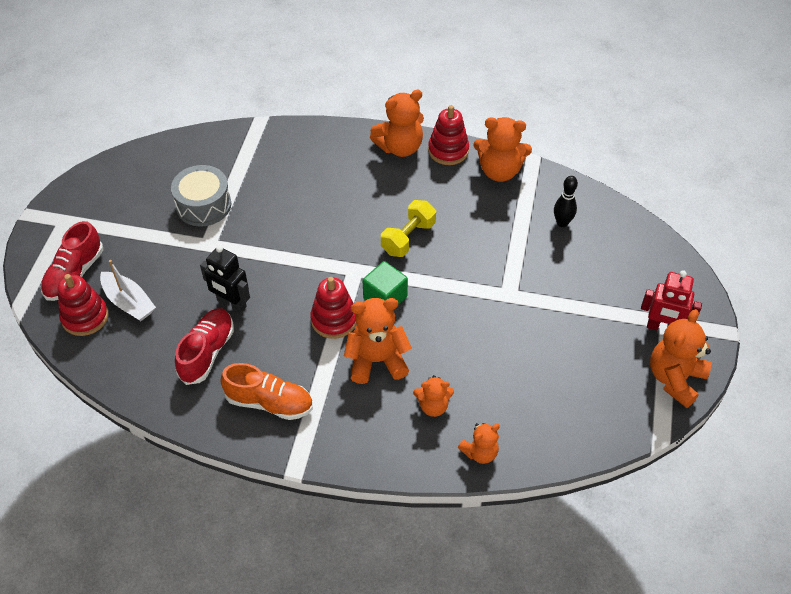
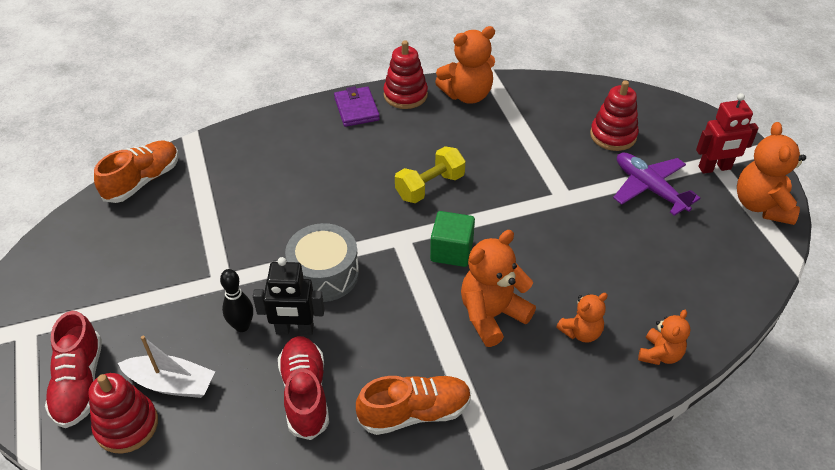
camera: 30 degrees left, 5 degrees down
grey drum [171,165,231,226] -> grey drum moved to [285,223,359,302]
red stacking toy [310,277,356,339] -> red stacking toy moved to [590,80,639,151]
orange teddy bear [370,90,424,157] -> purple wallet [334,86,380,127]
yellow dumbbell [381,200,436,257] -> yellow dumbbell turned 45 degrees clockwise [395,146,466,203]
black bowling pin [554,176,578,227] -> black bowling pin moved to [220,269,253,332]
none -> orange shoe [94,141,179,203]
none -> purple plane [613,152,701,216]

